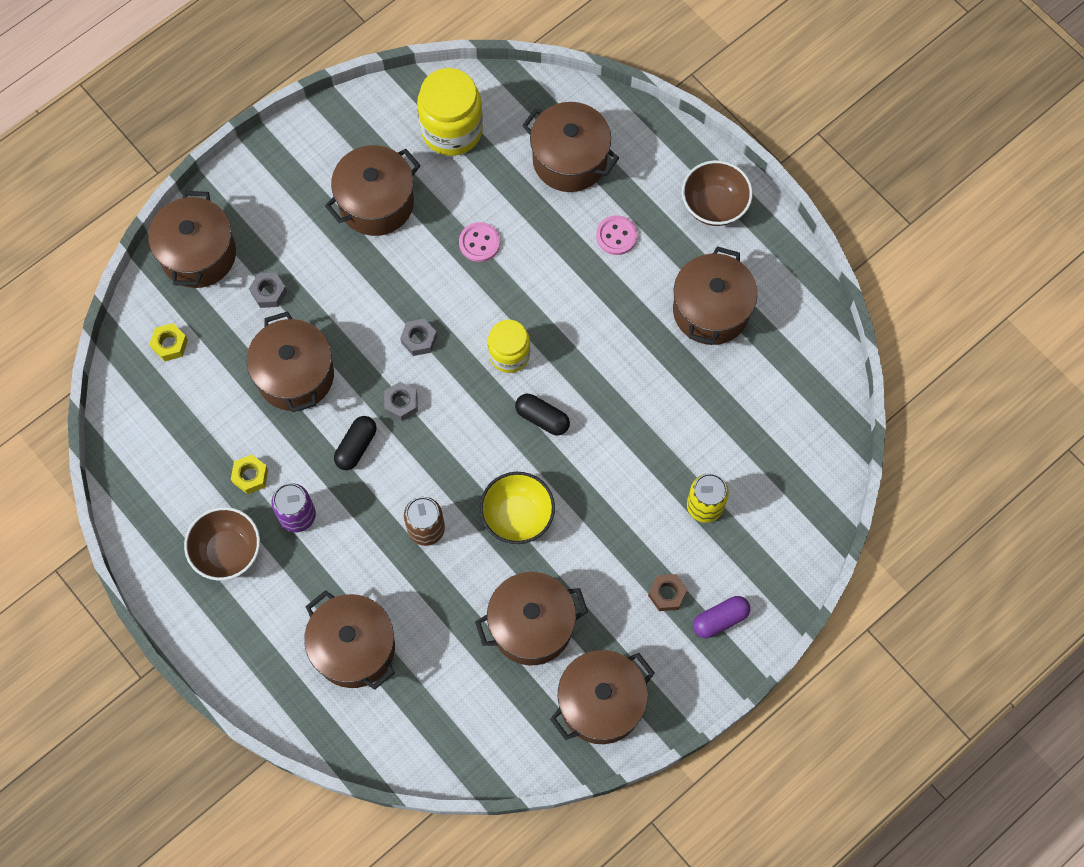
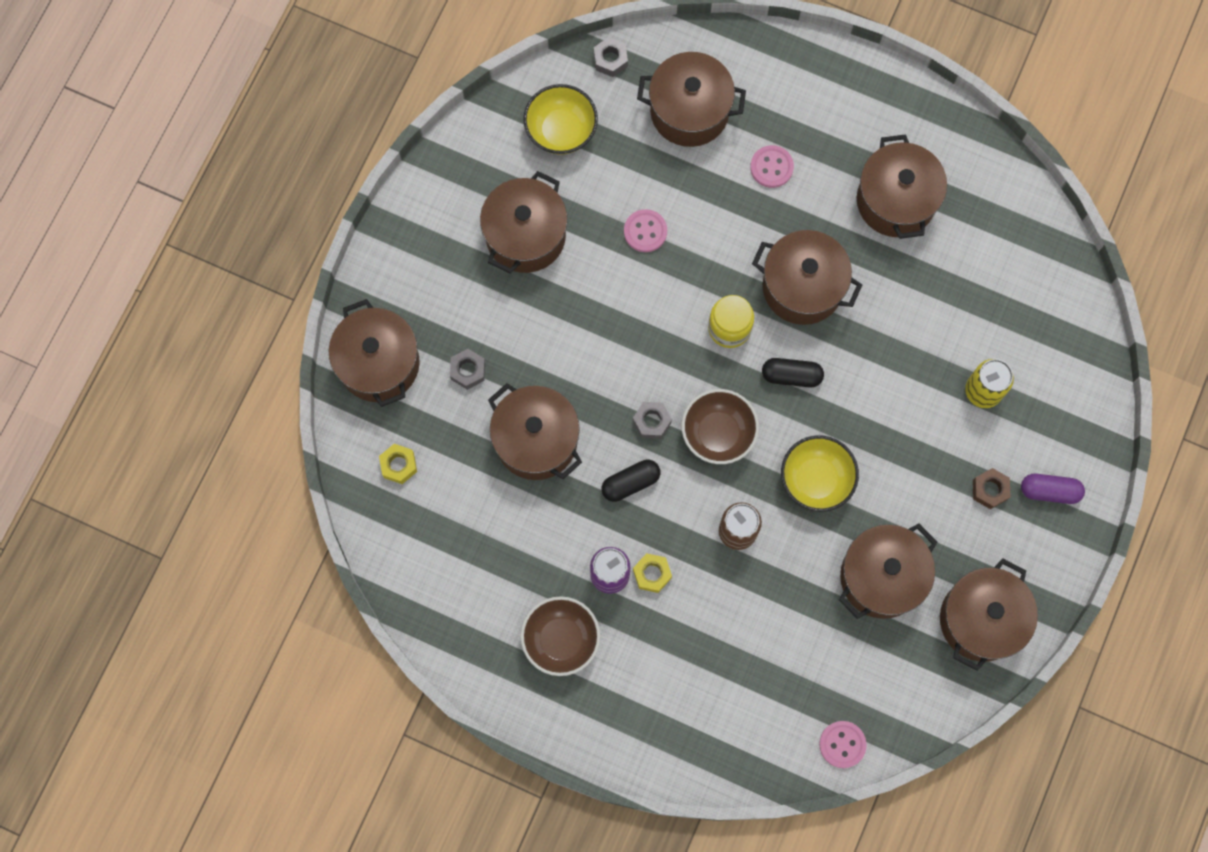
camera: 25 degrees left, 5 degrees up
yellow nut [231,455,268,494] -> yellow nut moved to [633,553,672,593]
brown pot [304,590,395,690] -> brown pot moved to [752,230,862,325]
black capsule [334,416,376,470] -> black capsule turned 60 degrees clockwise [602,460,660,502]
grey nut [400,319,437,356] -> grey nut moved to [594,37,628,77]
yellow jar [417,68,483,156] -> yellow bowl [523,84,598,155]
brown bowl [682,160,753,226] -> brown bowl moved to [682,389,759,464]
purple capsule [693,596,750,638] -> purple capsule turned 60 degrees clockwise [1021,474,1085,504]
none -> pink button [819,721,867,768]

